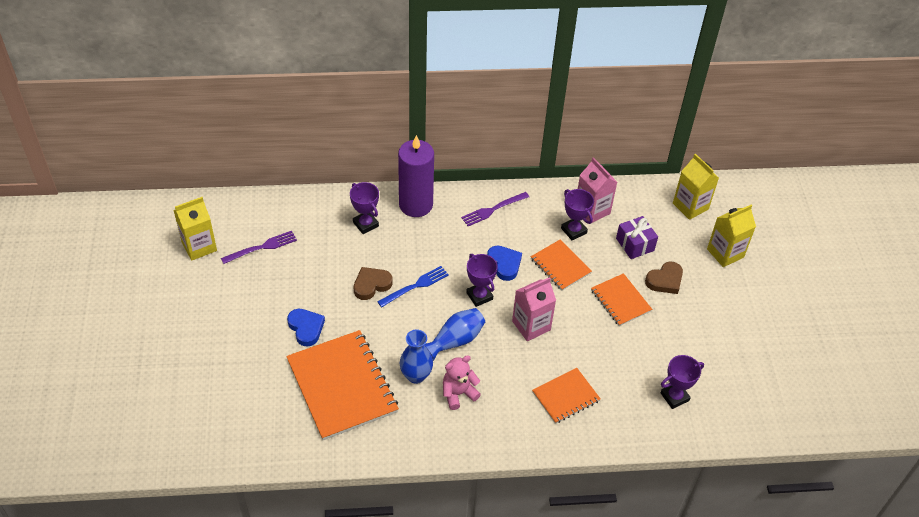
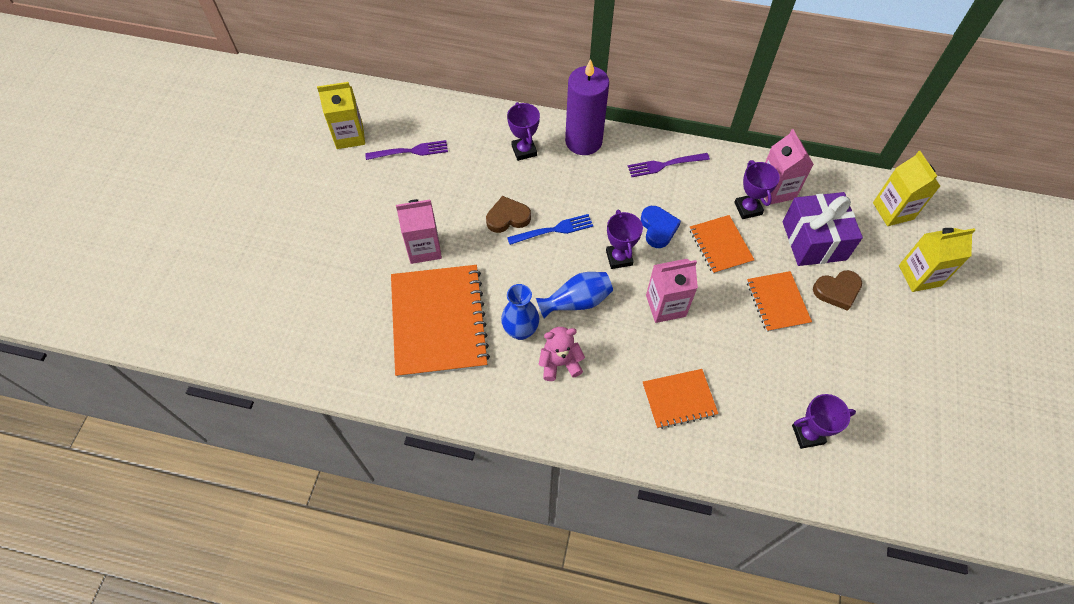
camera: 20 degrees right, 10 degrees up
blue heart [287,309,325,346] -> pink carton [396,199,442,264]
purple gift [616,216,658,259] -> purple gift [783,192,863,266], size x1.58

